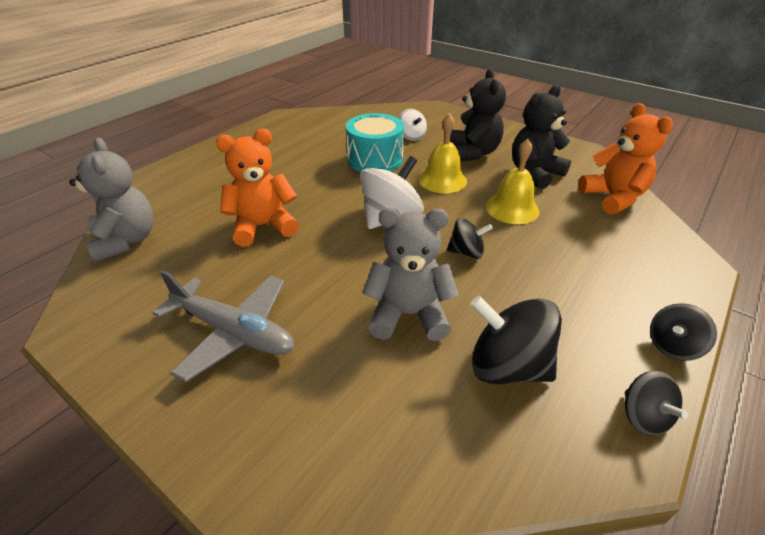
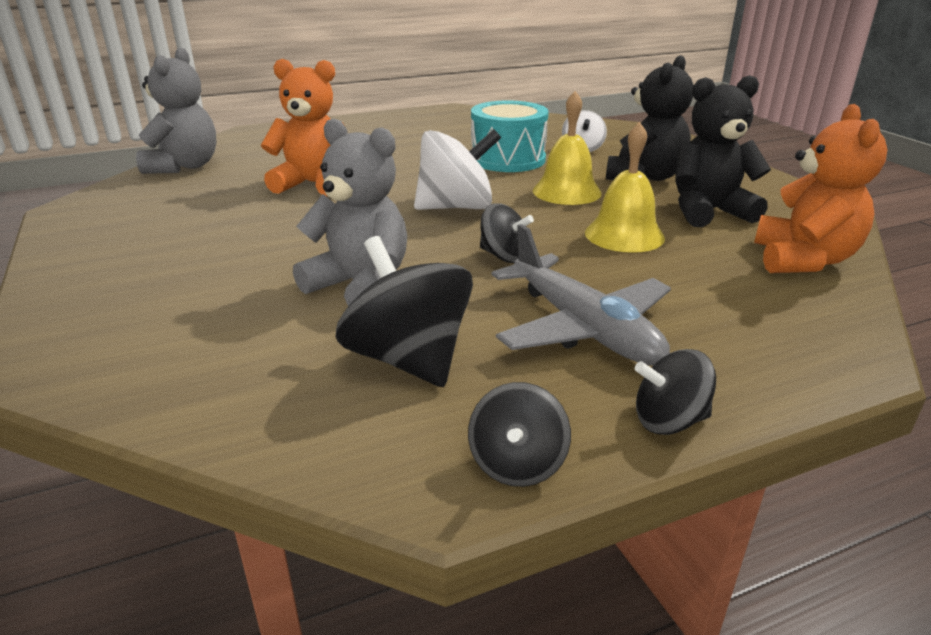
camera: 30 degrees right, 10 degrees down
grey plane [152,270,294,382] -> grey plane moved to [492,224,671,366]

